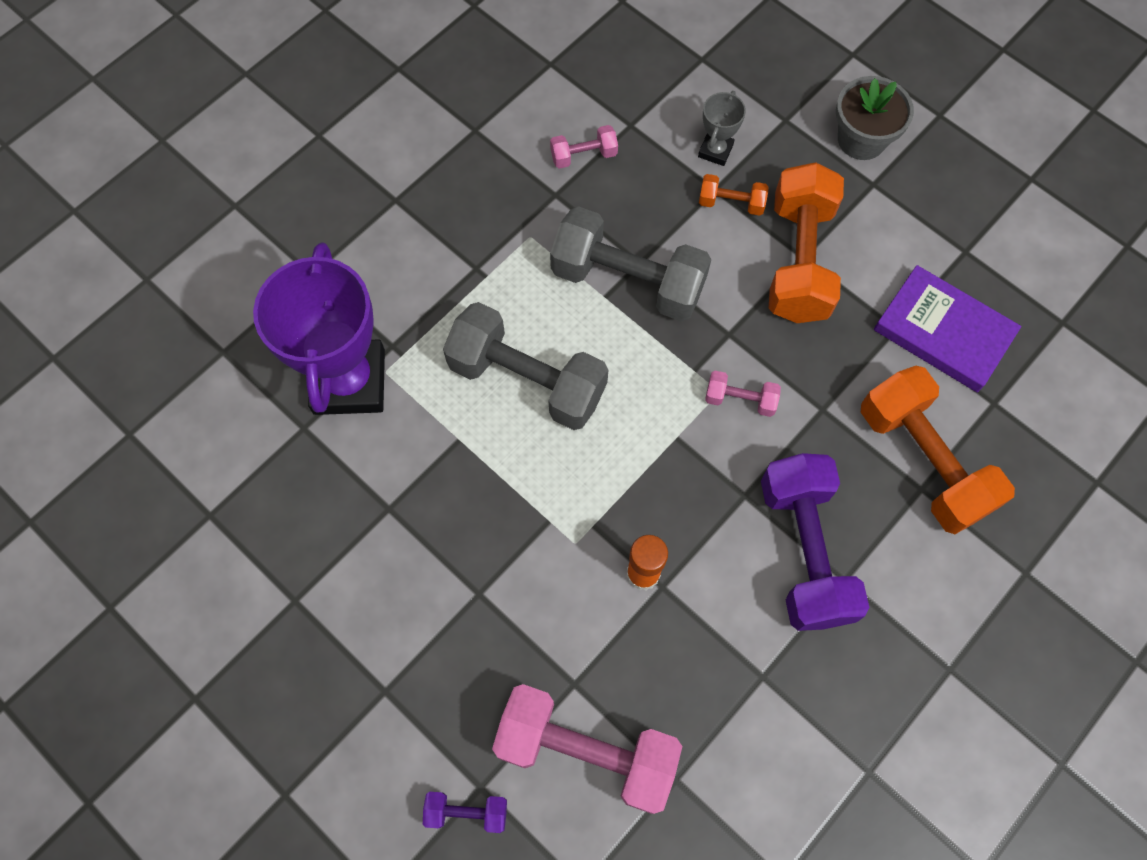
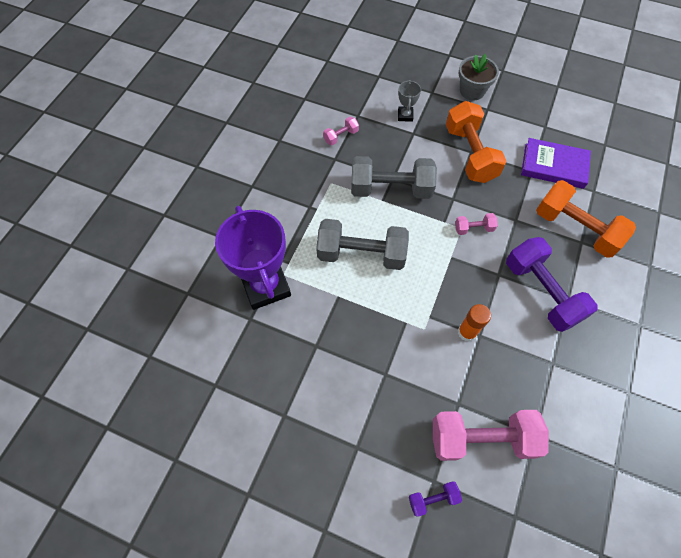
camera: 20 degrees left, 5 degrees down
orange dumbbell [699,174,768,216] -> none

